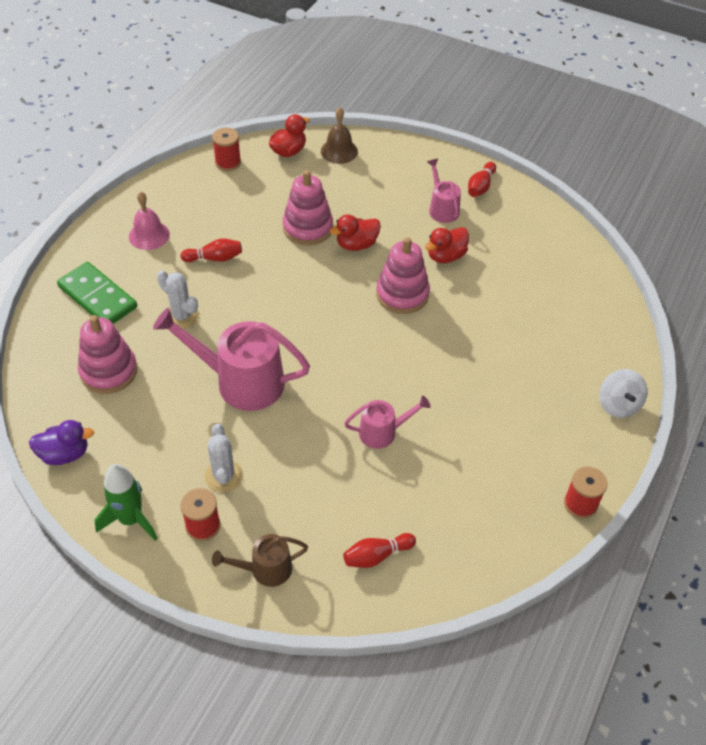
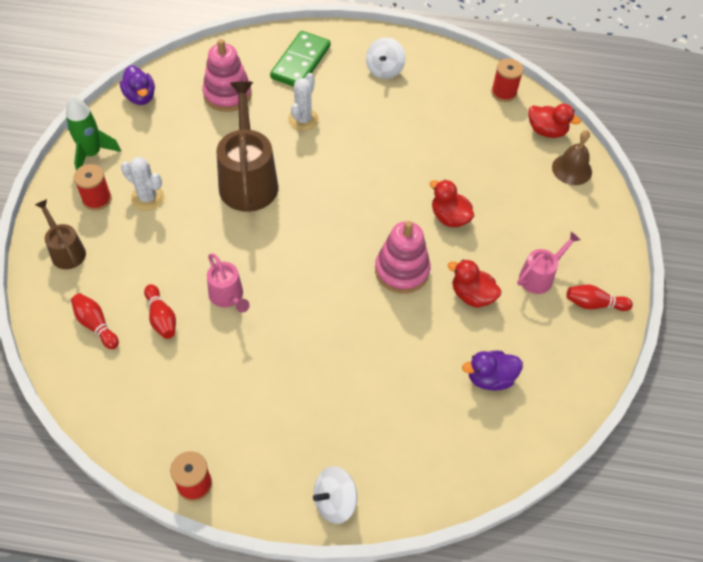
camera: 70 degrees right, 5 degrees up
pink bell [129,192,170,250] -> white spinning top [366,37,406,79]
pink watering can [153,308,310,411] -> brown watering can [216,81,278,212]
red bowling pin [181,239,242,262] -> red bowling pin moved to [144,284,176,339]
white cactus [205,424,243,493] -> white cactus turned 60 degrees clockwise [121,157,164,211]
pink stacking toy [283,170,333,245] -> none
none -> purple duck [462,350,523,391]

